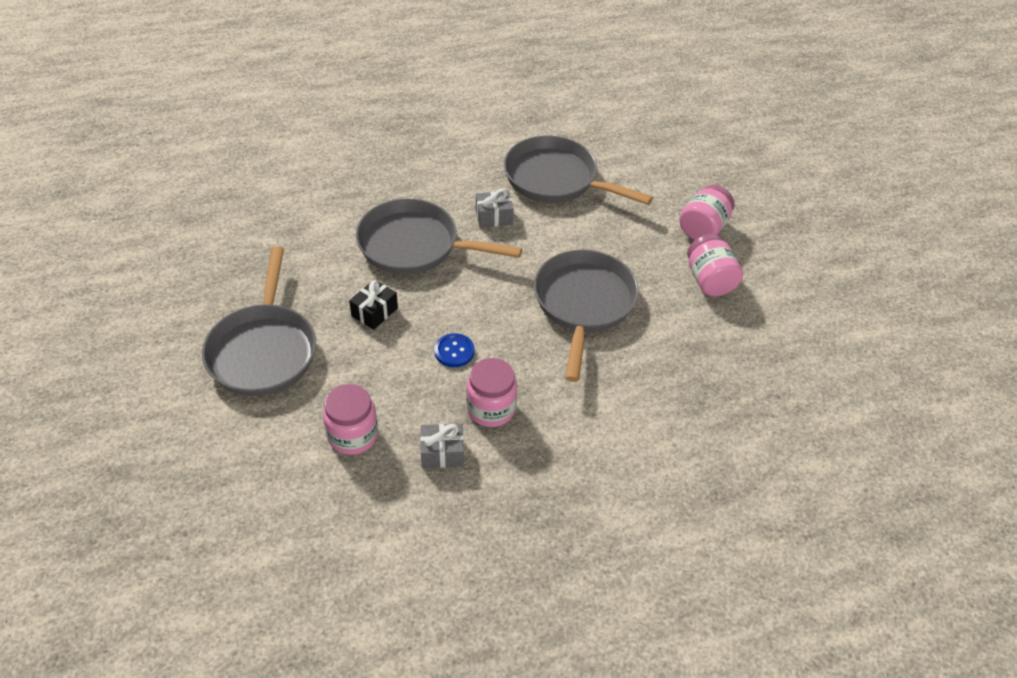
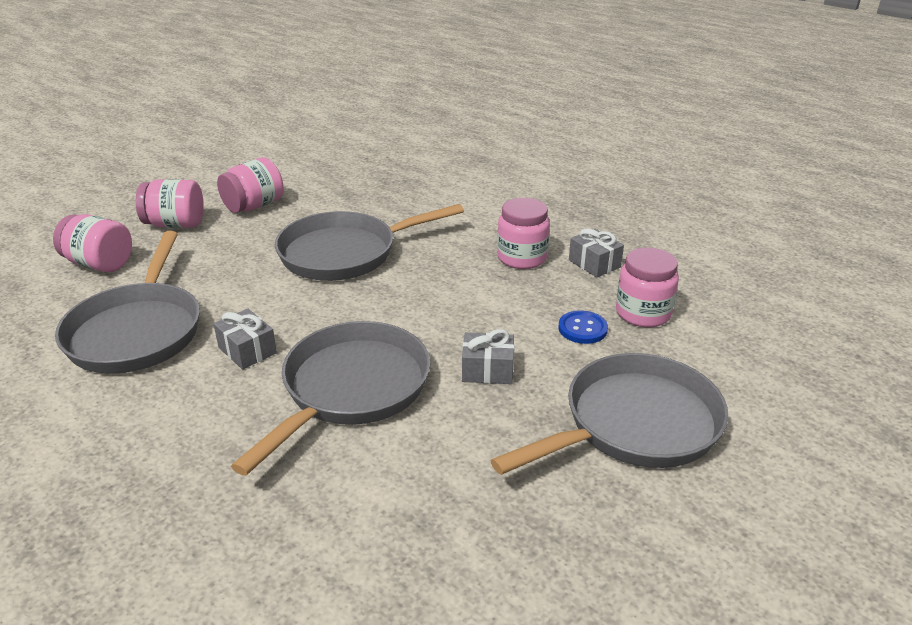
camera: 120 degrees left, 15 degrees down
black gift [349,279,398,330] -> grey gift [462,329,515,384]
grey pan [356,199,522,275] -> grey pan turned 135 degrees counterclockwise [231,321,431,476]
blue button [434,333,475,367] -> blue button moved to [558,310,608,344]
none -> pink jar [53,214,132,272]

